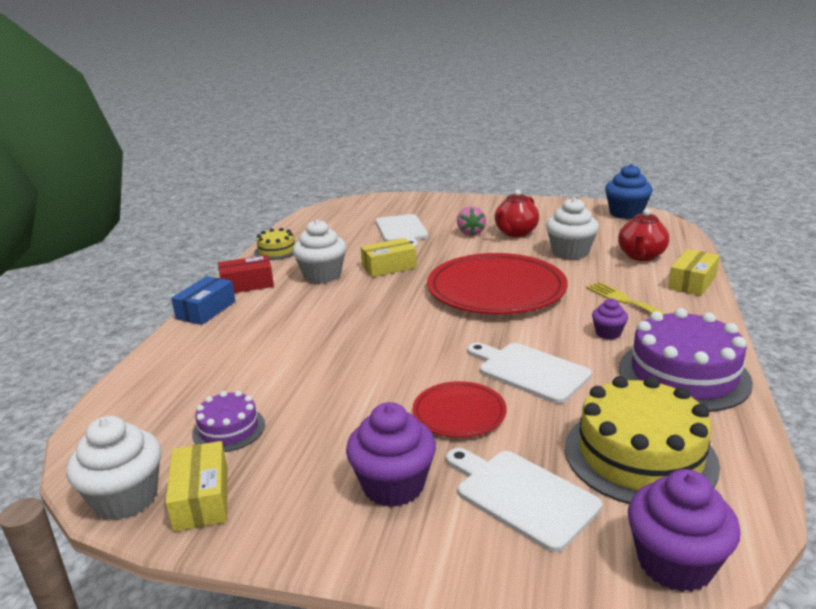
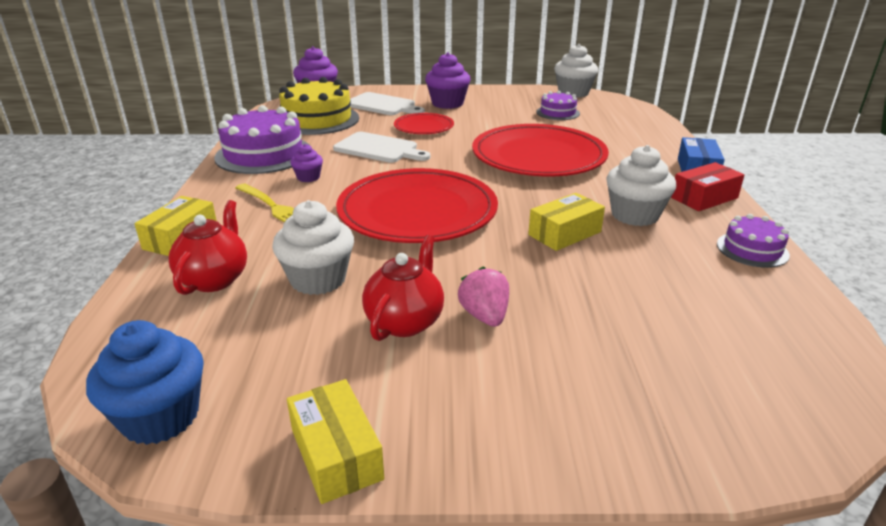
camera: 165 degrees right, 5 degrees up
yellow box [165,441,228,532] -> yellow box moved to [287,379,384,504]
yellow cake [254,228,295,260] -> purple cake [717,214,790,268]
white cutting board [376,214,428,248] -> none
none -> red plate [472,124,609,176]

